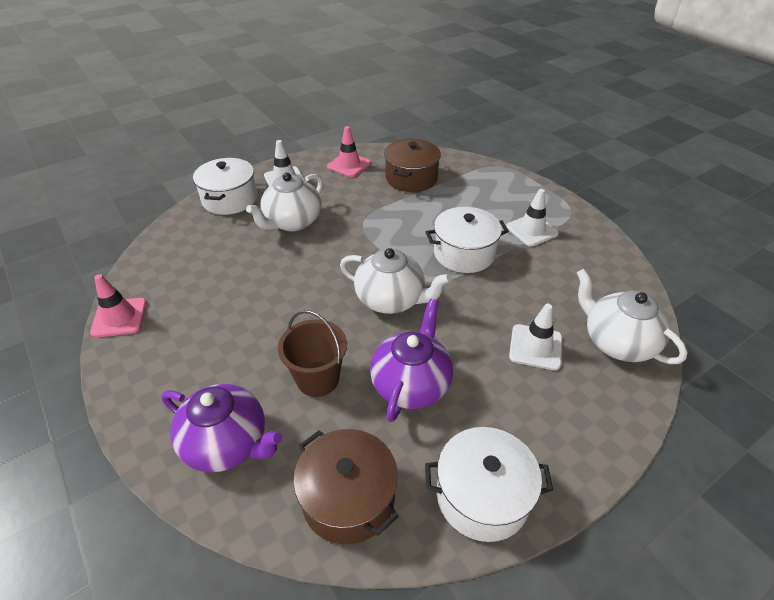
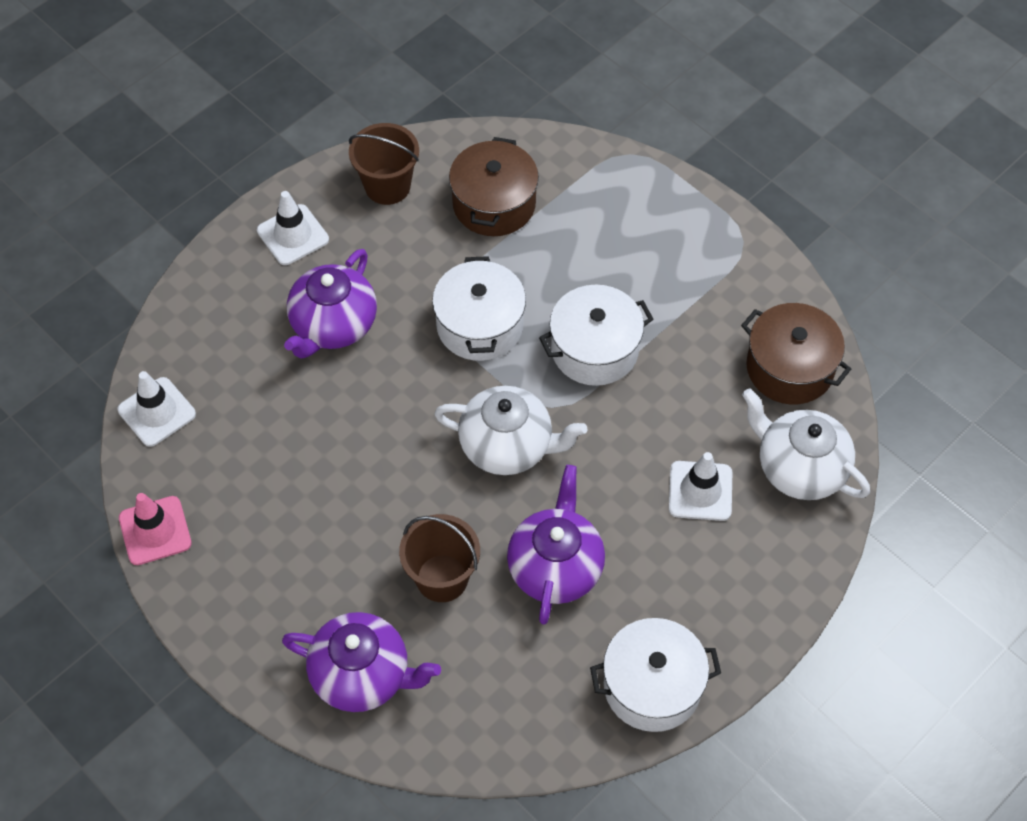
camera: 10 degrees left, 15 degrees up
white pot [193,158,257,215] -> white pot moved to [432,256,526,361]
white teapot [246,172,323,231] -> purple teapot [284,249,377,359]
brown pot [293,429,399,545] -> brown pot moved to [741,303,851,405]
pink traffic cone [327,126,371,177] -> brown bucket [349,123,419,205]
white traffic cone [506,189,559,246] -> white traffic cone moved to [118,371,196,447]

